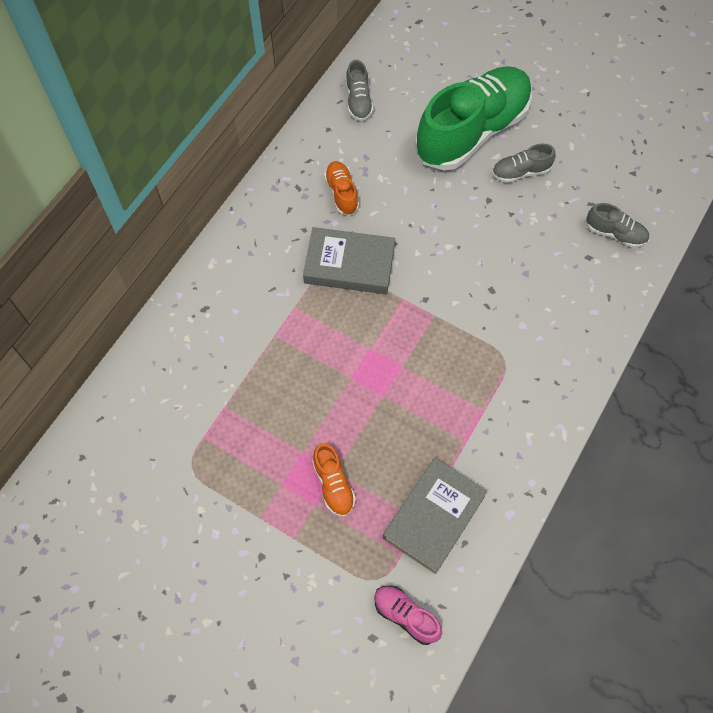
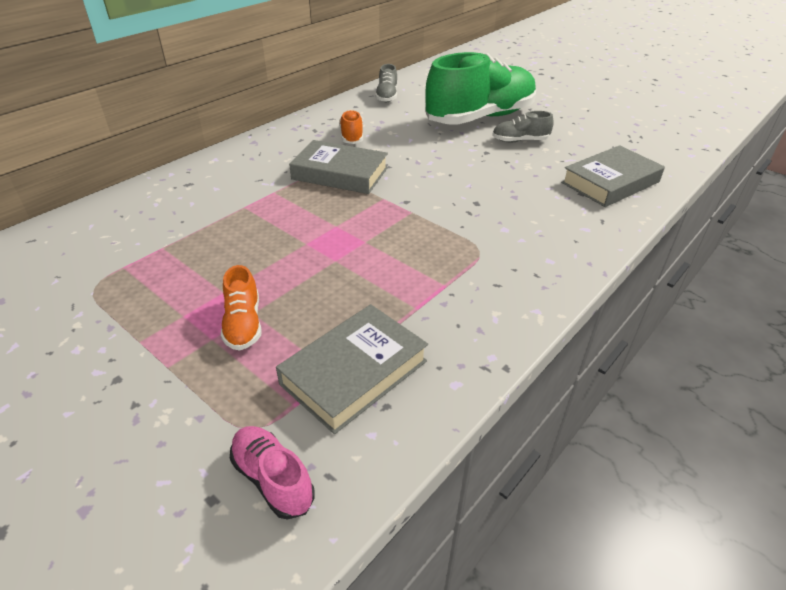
camera: 10 degrees right, 25 degrees down
grey shoe [586,203,649,248] -> grey book [561,145,665,207]

